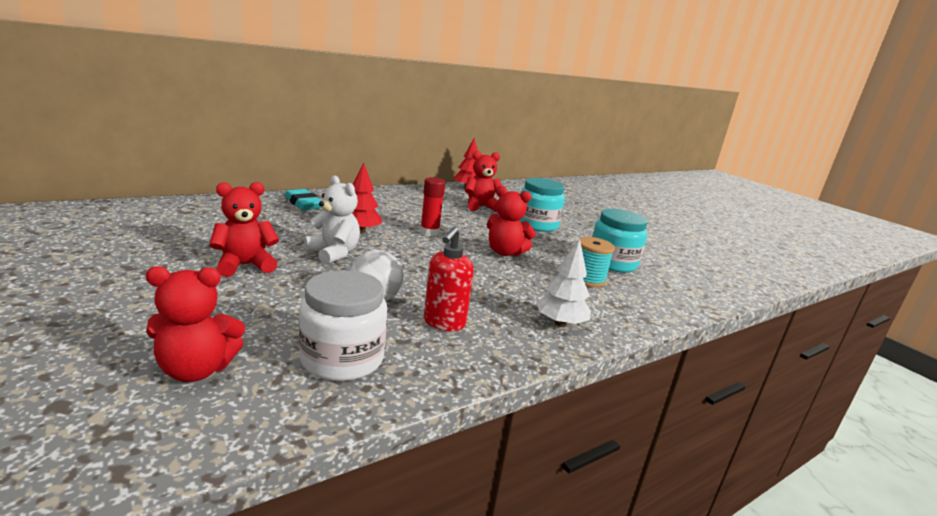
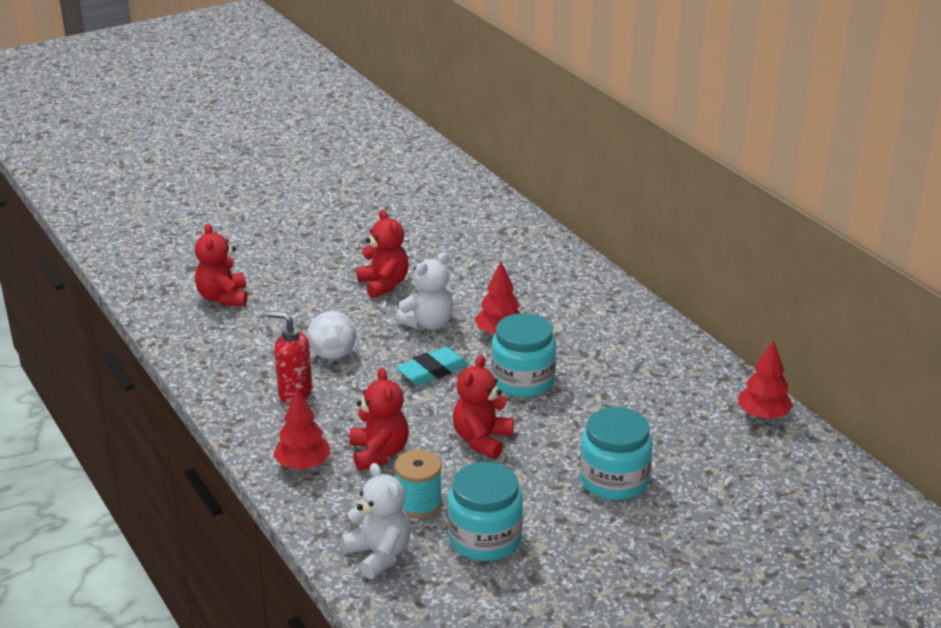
camera: 95 degrees right, 10 degrees up
turquoise eraser [285,189,321,210] -> turquoise eraser moved to [396,346,468,385]
white jar [299,270,387,381] -> none
red glue stick [420,177,445,236] -> turquoise jar [491,313,556,398]
red teddy bear [465,151,502,212] -> red teddy bear moved to [350,368,409,471]
white tree [536,239,591,327] -> red tree [273,388,331,470]
none -> white teddy bear [341,463,411,579]

